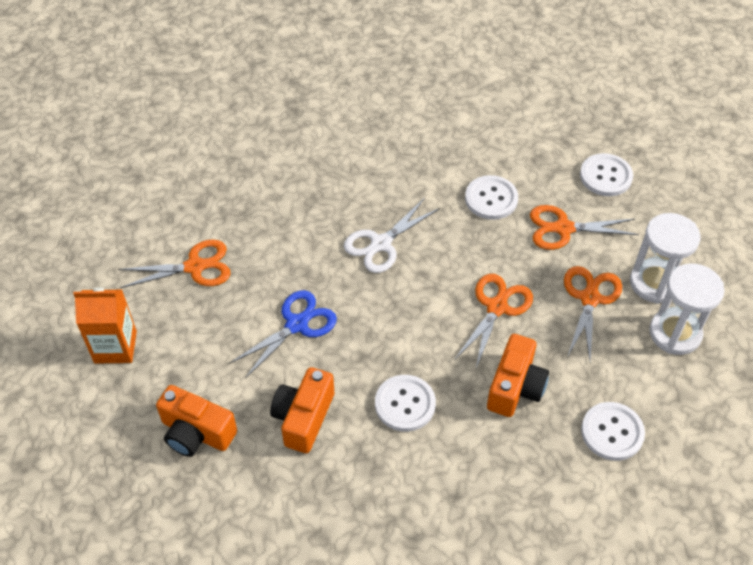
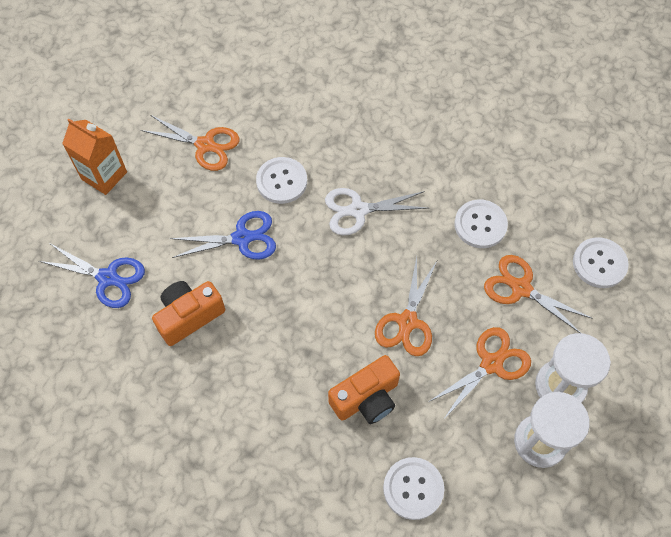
camera: 35 degrees right, 10 degrees up
orange camera [156,385,237,457] -> blue scissors [39,243,145,308]
white button [375,375,436,432] -> white button moved to [256,157,307,204]
orange scissors [454,274,533,368] -> orange scissors turned 135 degrees clockwise [375,257,437,356]

